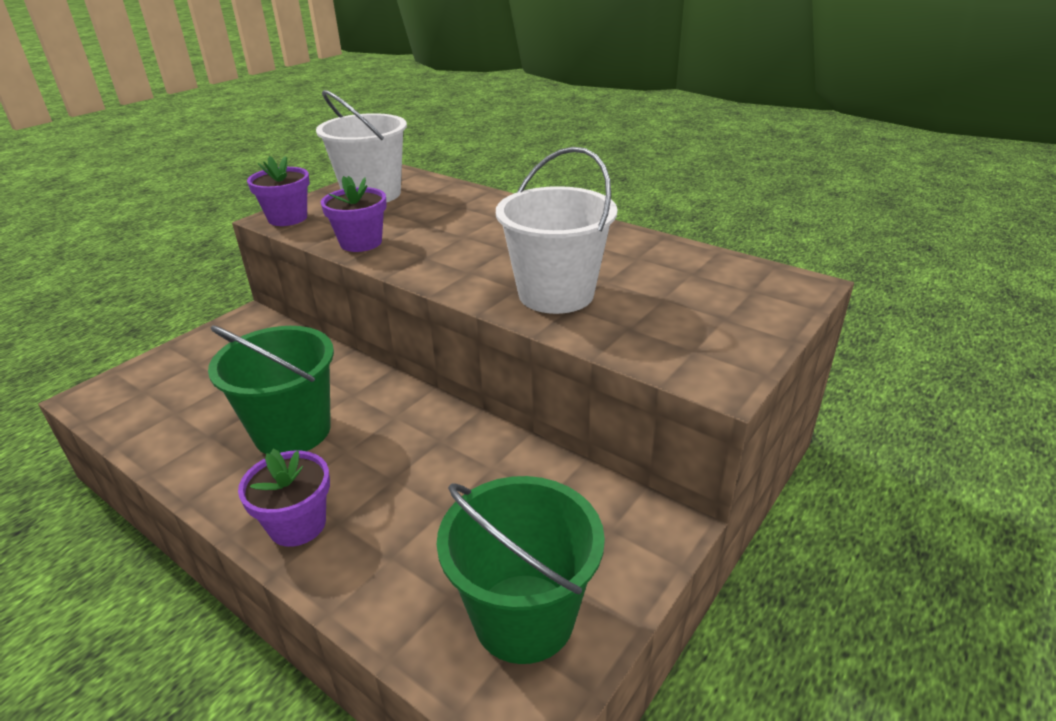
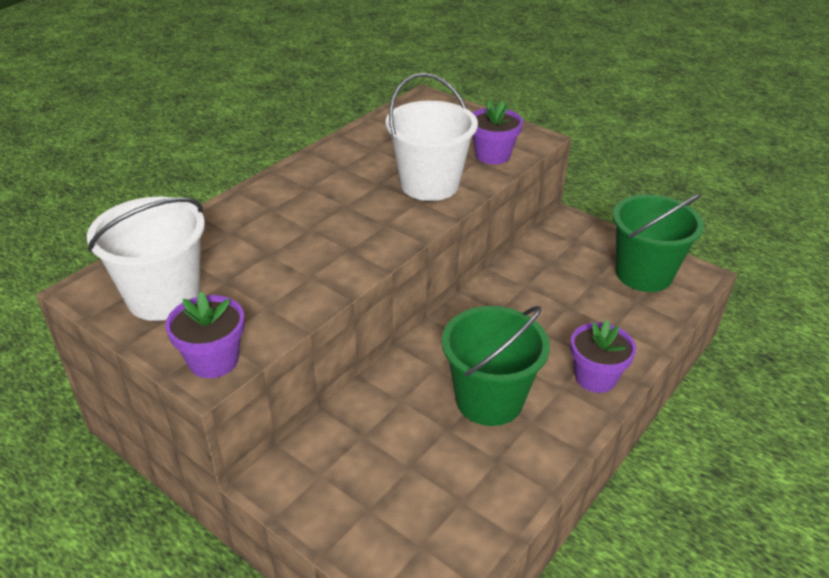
camera: 90 degrees left, 5 degrees up
purple flower pot [321,176,387,252] -> purple flower pot moved to [473,101,523,164]

